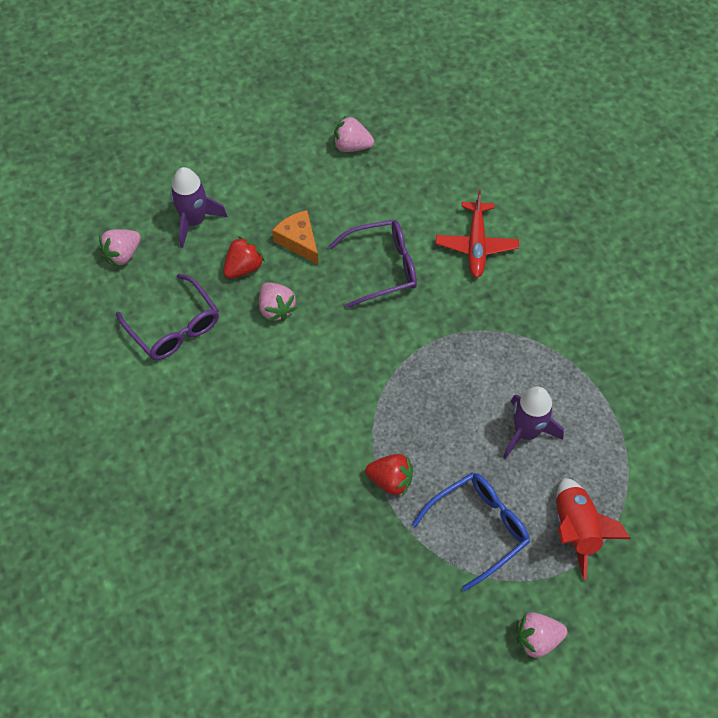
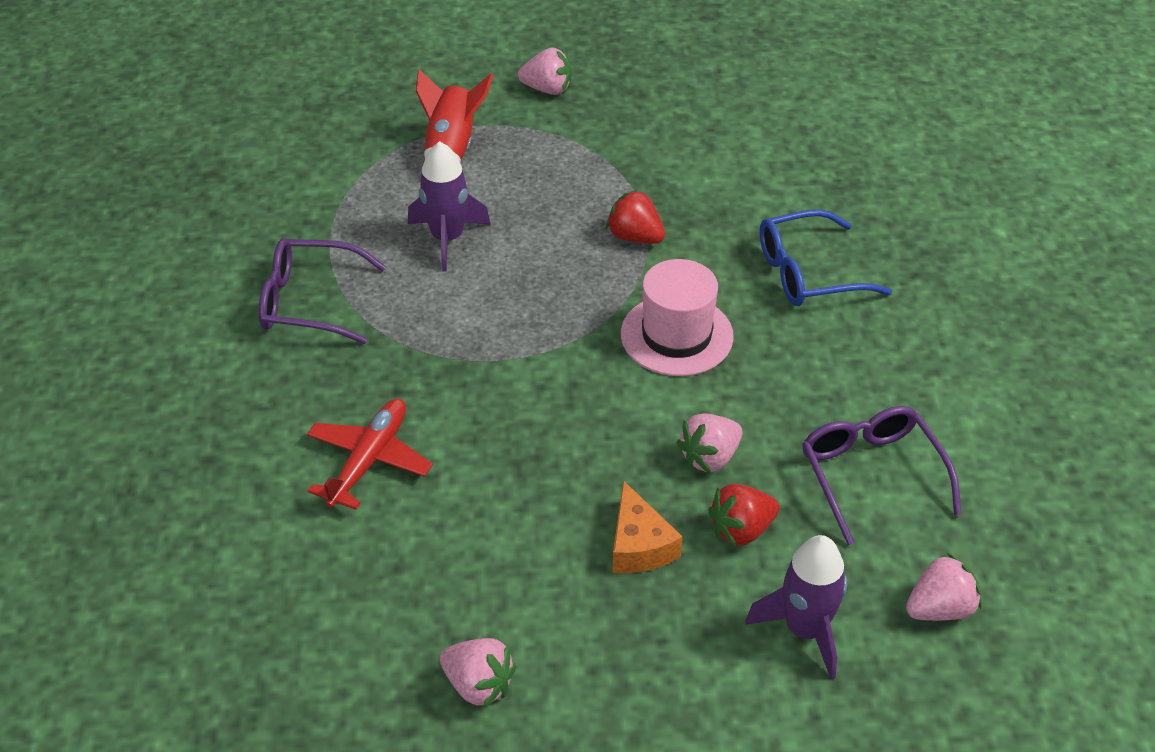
camera: 160 degrees left, 15 degrees down
pink strawberry [259,282,297,321] -> pink strawberry turned 120 degrees counterclockwise [677,413,743,473]
purple glasses [328,220,417,308] -> purple glasses moved to [259,238,386,344]
blue glasses [412,473,530,591] -> blue glasses moved to [760,209,892,306]
none -> pink hat [621,259,734,376]

